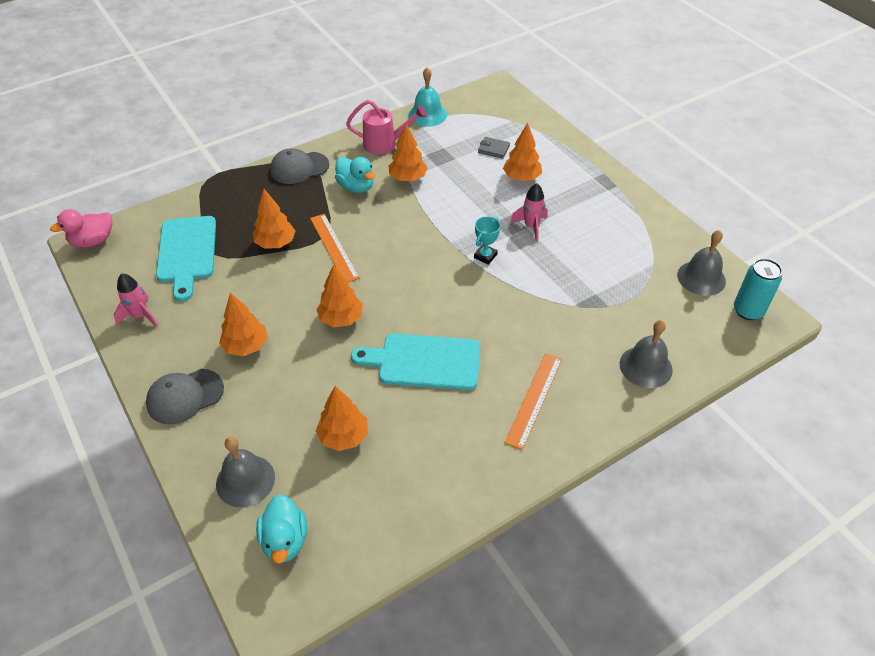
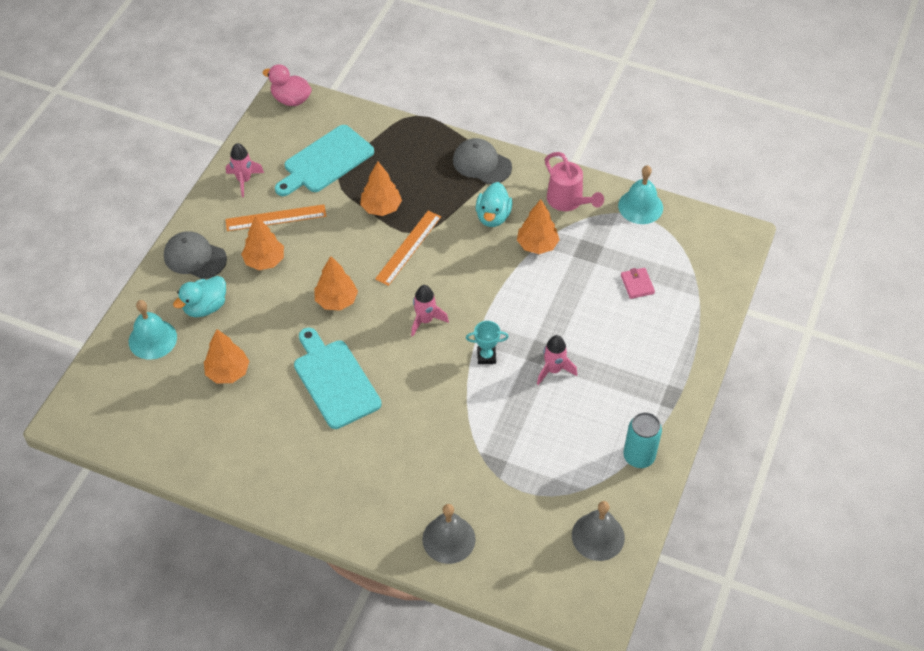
camera: 55 degrees right, 5 degrees up
grey bell [216,437,275,507] -> turquoise bell [129,300,177,360]
turquoise duck [256,494,307,564] -> turquoise duck moved to [173,276,226,317]
grey wallet [478,137,510,159] -> pink wallet [621,268,655,299]
orange tree [503,123,542,181] -> none
orange ruler [505,353,562,450] -> orange ruler moved to [225,204,326,231]
turquoise can [734,258,782,320] -> turquoise can moved to [624,412,662,468]
none -> pink rocket [411,285,449,337]

